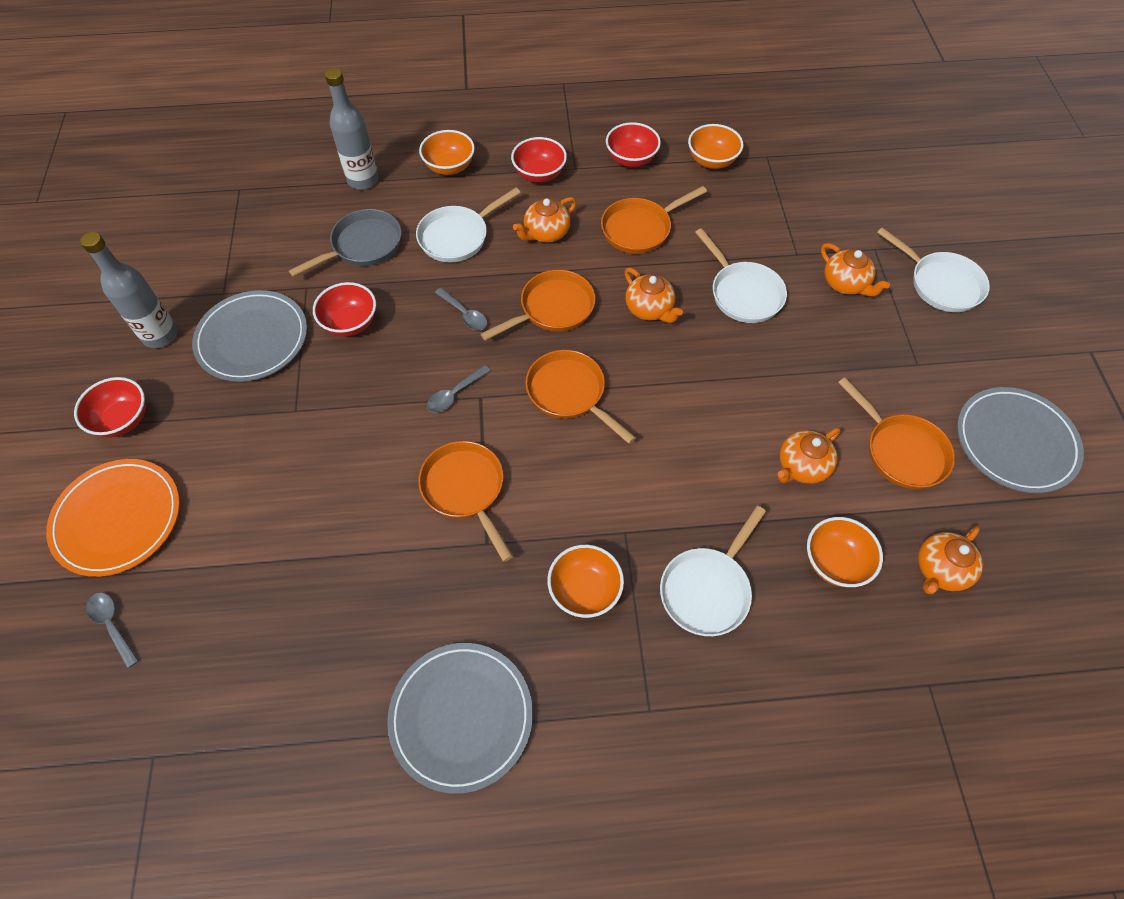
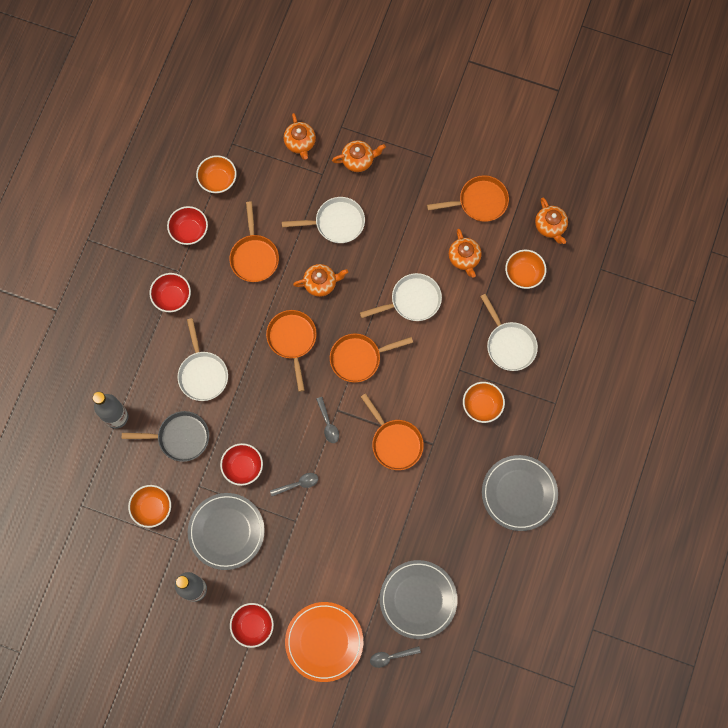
camera: 65 degrees left, 15 degrees up
grey pan [289,209,401,277] -> grey pan turned 105 degrees clockwise [122,411,209,462]
orange pan [418,441,513,562] -> orange pan turned 120 degrees counterclockwise [361,393,424,470]
orange bowl [419,130,475,175] -> orange bowl moved to [128,485,171,528]
grey spoon [435,288,488,330] -> grey spoon moved to [270,473,318,496]
orange teapot [513,197,577,243] -> orange teapot moved to [284,113,316,160]
white pan [877,227,990,312] -> white pan moved to [360,273,442,321]
grey plate [957,387,1084,493] -> grey plate moved to [380,560,458,639]

